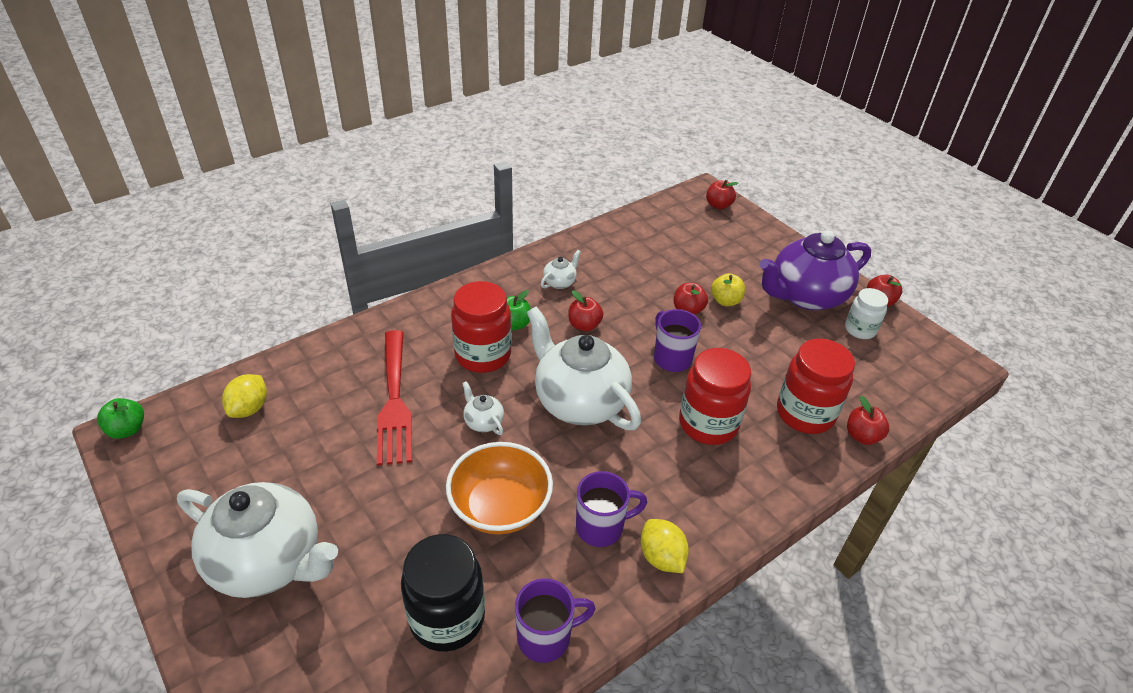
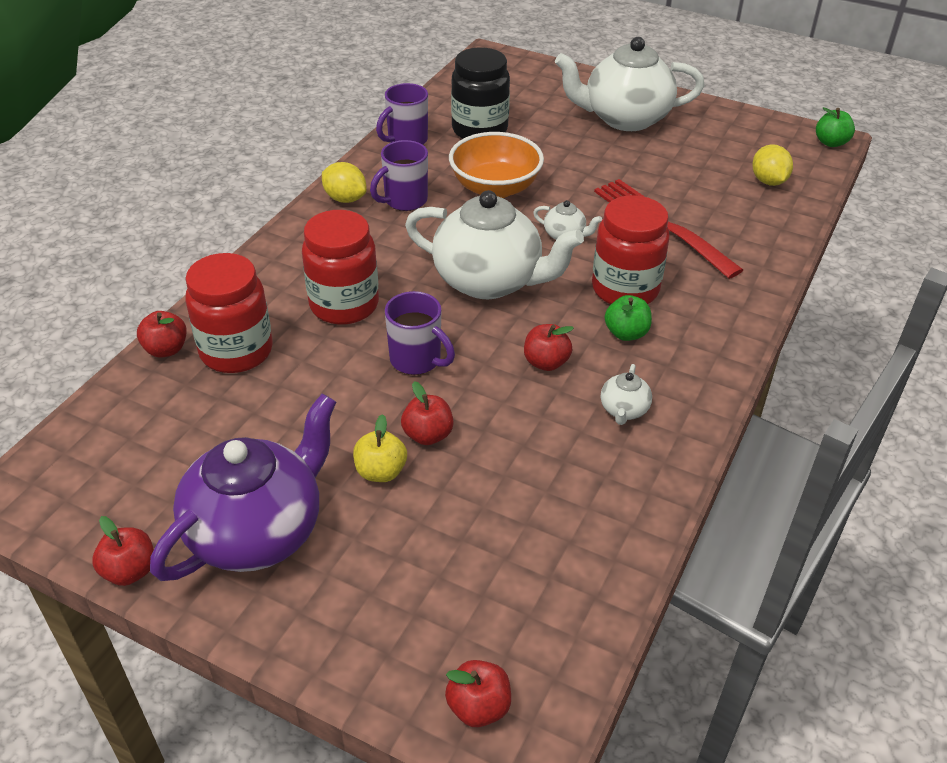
camera: 155 degrees right, 0 degrees up
white jar [845,288,888,339] -> none

